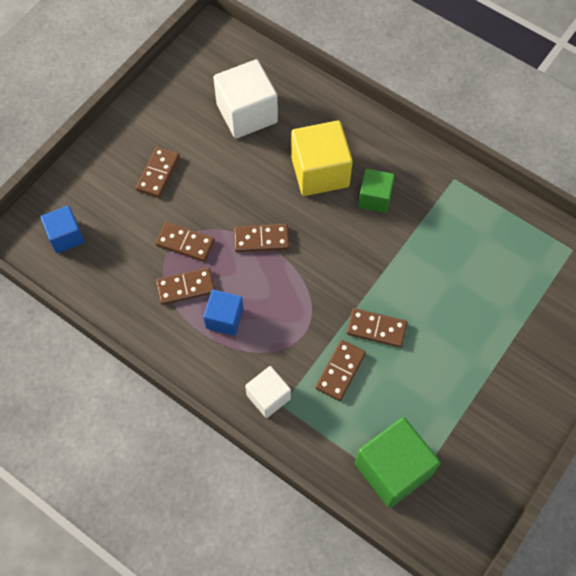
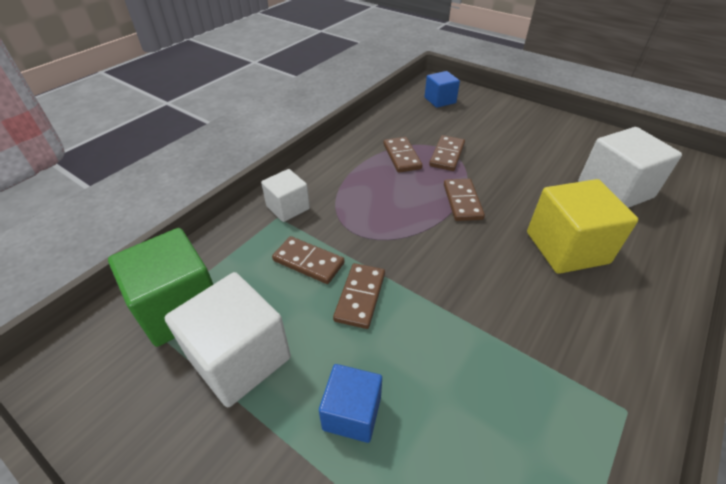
camera: 90 degrees right, 20 degrees down
brown domino [136,147,180,198] -> none
blue cube [203,290,244,336] -> blue cube moved to [319,364,382,443]
green cube [358,169,395,213] -> none
none -> white cube [165,272,291,407]

